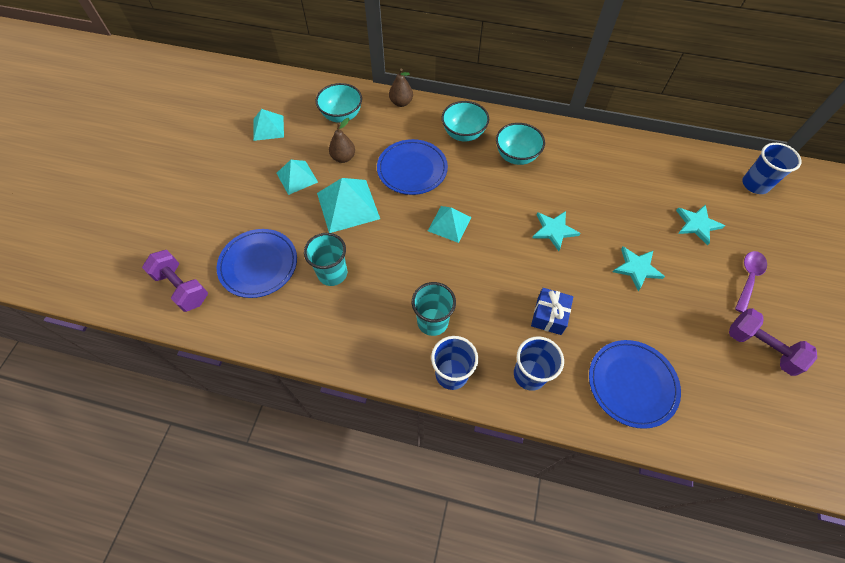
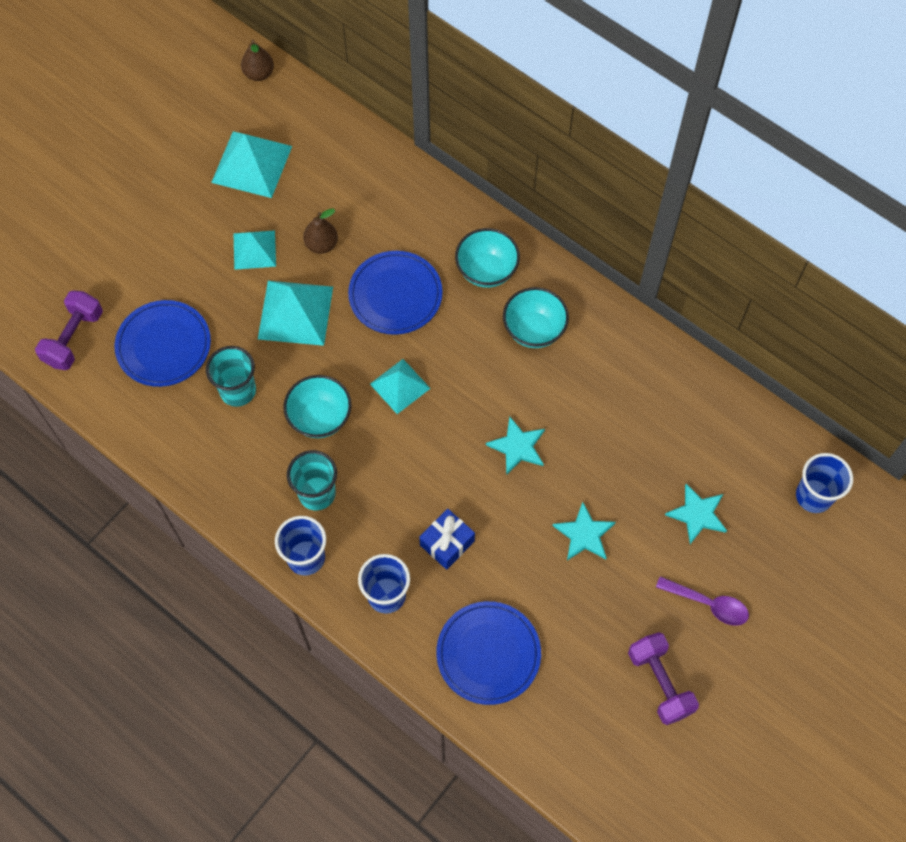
camera: 25 degrees right, 5 degrees up
purple dumbbell [142,250,208,312] -> purple dumbbell turned 45 degrees clockwise [35,290,103,370]
turquoise pyramid [253,109,284,141] -> turquoise pyramid [211,131,292,198], size x1.57
turquoise bowl [316,83,362,123] -> turquoise bowl moved to [283,375,352,438]
brown pear [389,68,413,107] -> brown pear moved to [241,40,274,81]
purple spoon [735,251,767,313] -> purple spoon turned 60 degrees clockwise [656,576,749,626]

